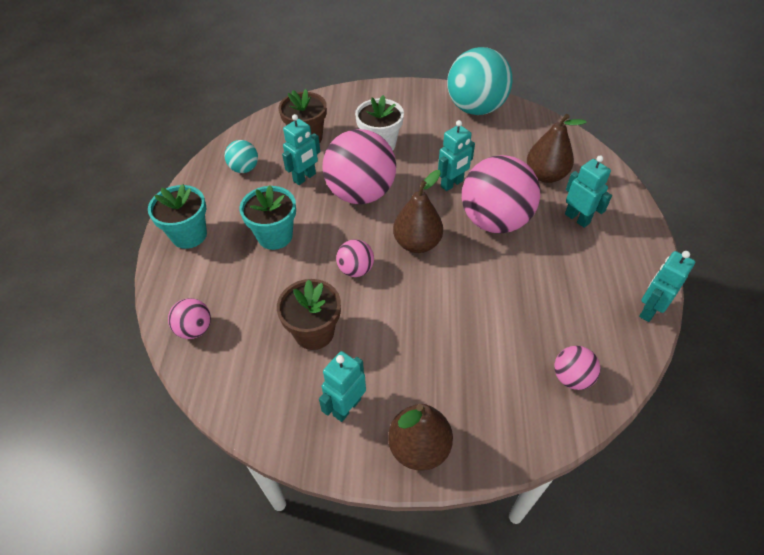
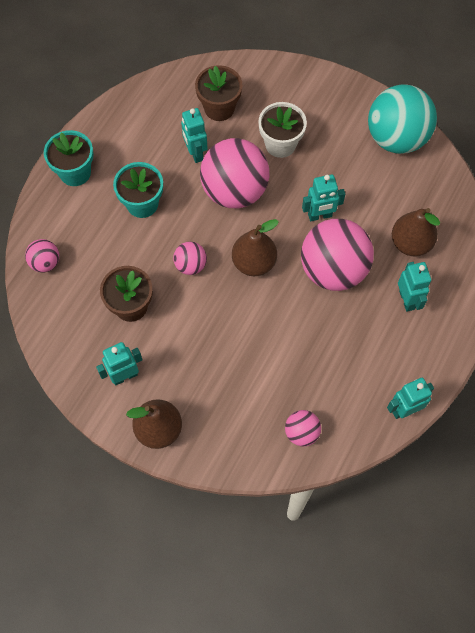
camera: 25 degrees right, 15 degrees up
turquoise ball [225,140,258,173] -> none
turquoise robot [282,114,320,185] -> turquoise robot turned 90 degrees clockwise [181,108,208,163]

